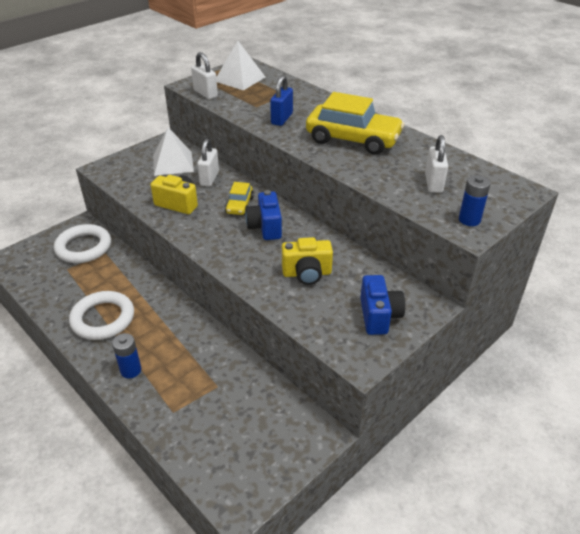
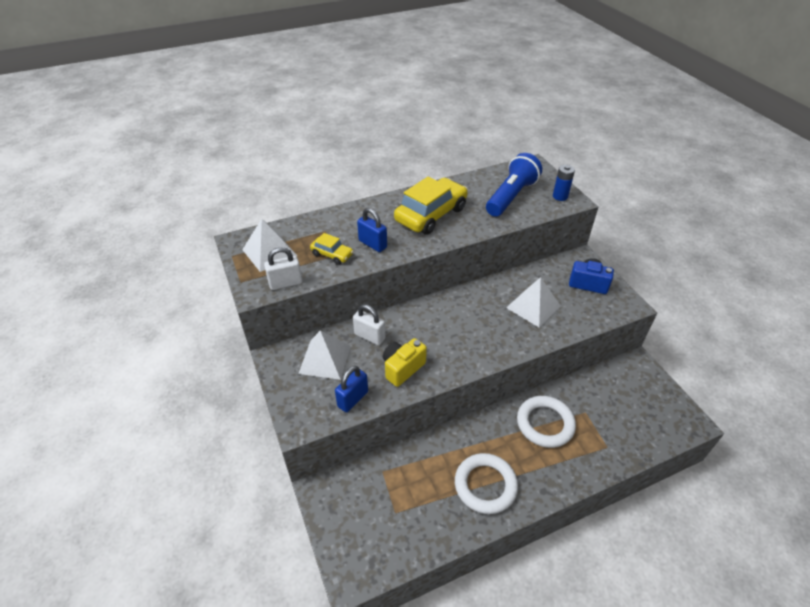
camera: 70 degrees left, 5 degrees up
white ring [54,224,111,263] -> white ring moved to [517,396,576,448]
blue battery [112,333,141,378] -> none
yellow car [225,182,254,215] -> yellow car moved to [310,233,353,265]
blue camera [245,190,282,240] -> none
yellow camera [282,237,333,285] -> white pyramid [506,277,561,328]
white padlock [425,135,448,193] -> blue flashlight [486,153,542,216]
none -> blue padlock [335,366,368,412]

